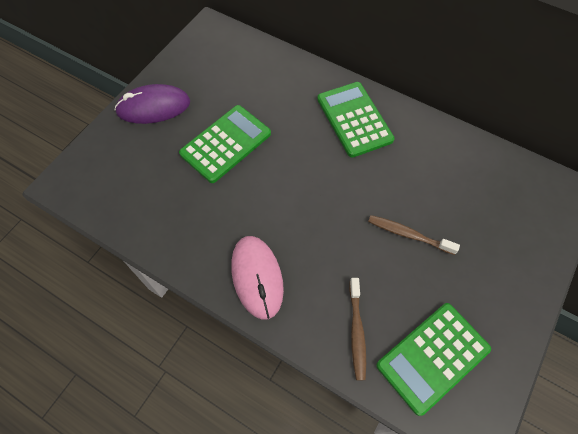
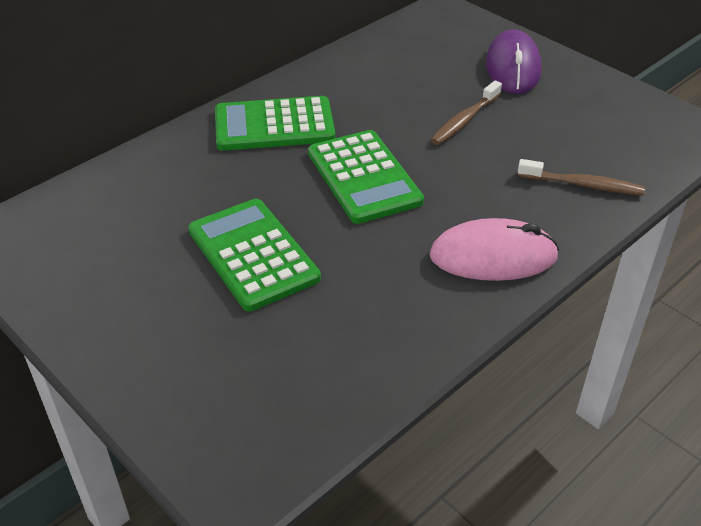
camera: 75 degrees left, 20 degrees down
purple mouse [115,84,190,124] -> purple mouse moved to [486,29,542,94]
green calculator [376,303,491,416] -> green calculator moved to [308,130,424,224]

